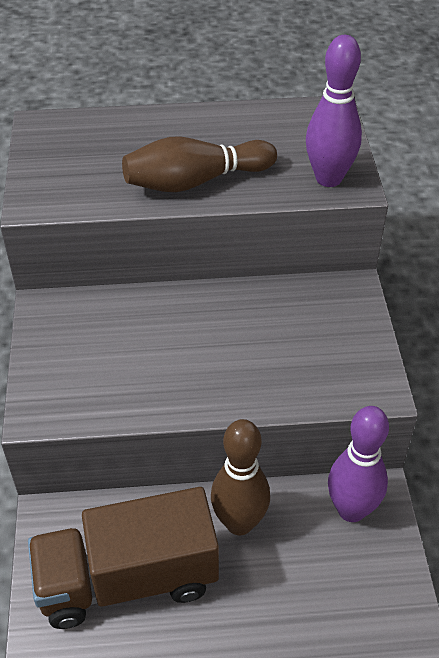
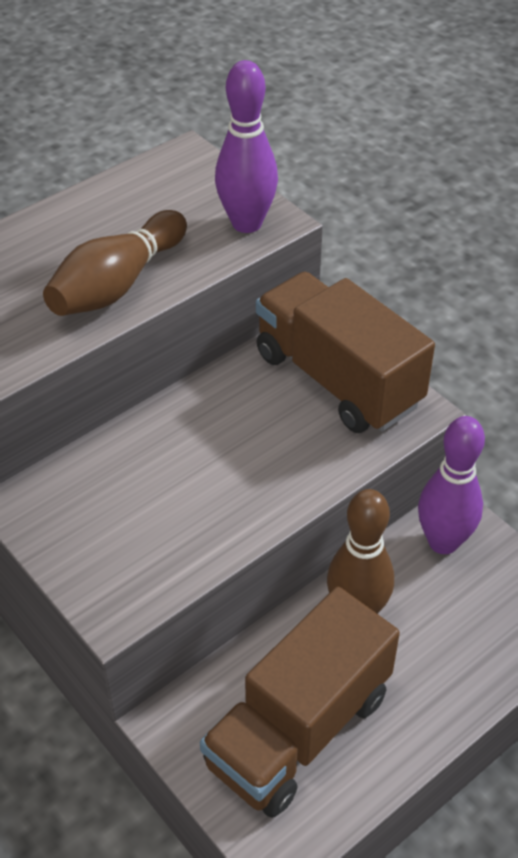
camera: 35 degrees left, 0 degrees up
none -> brown truck [256,272,435,433]

